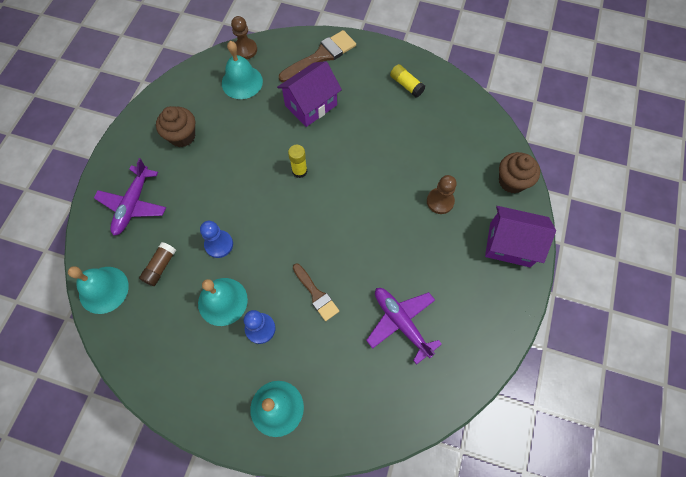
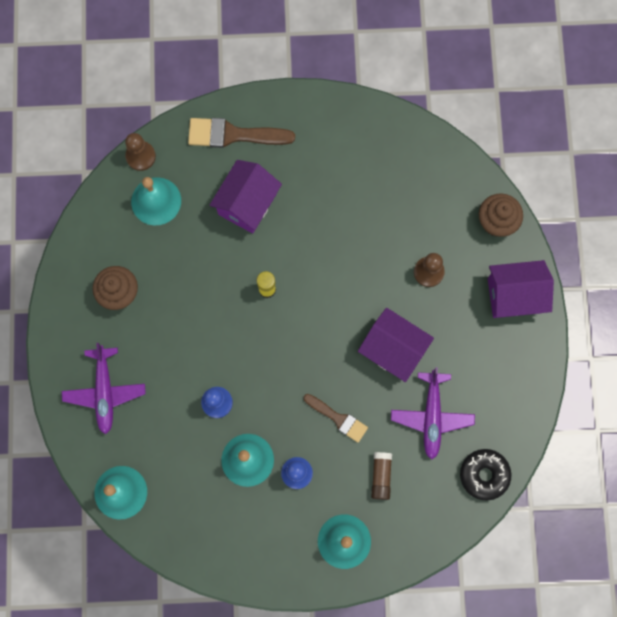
camera: 20 degrees left, 10 degrees up
brown glue stick [139,242,176,286] -> brown glue stick moved to [371,452,392,500]
brown brush [279,30,356,83] -> brown brush turned 120 degrees counterclockwise [188,118,295,148]
purple plane [366,288,442,365] -> purple plane turned 120 degrees counterclockwise [391,367,475,460]
yellow glue stick [390,64,426,97] -> none
none -> purple house [358,308,434,382]
none -> black donut [460,449,511,500]

